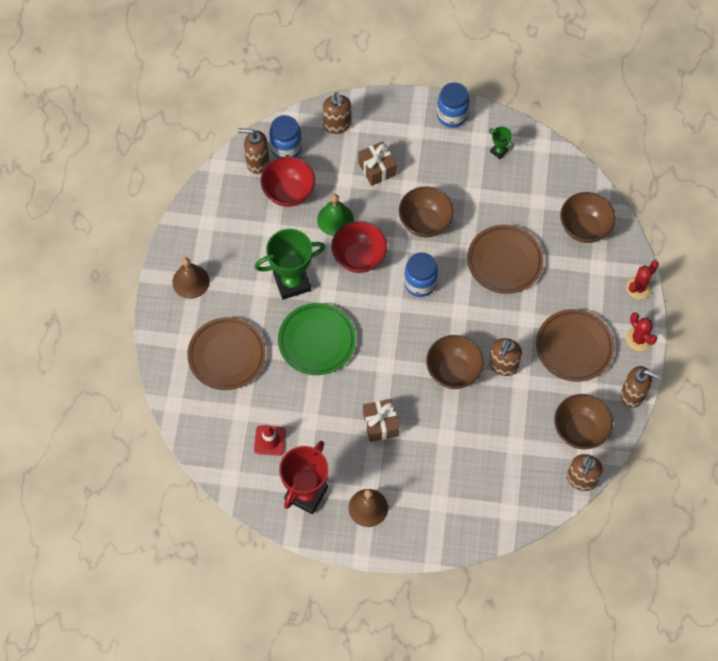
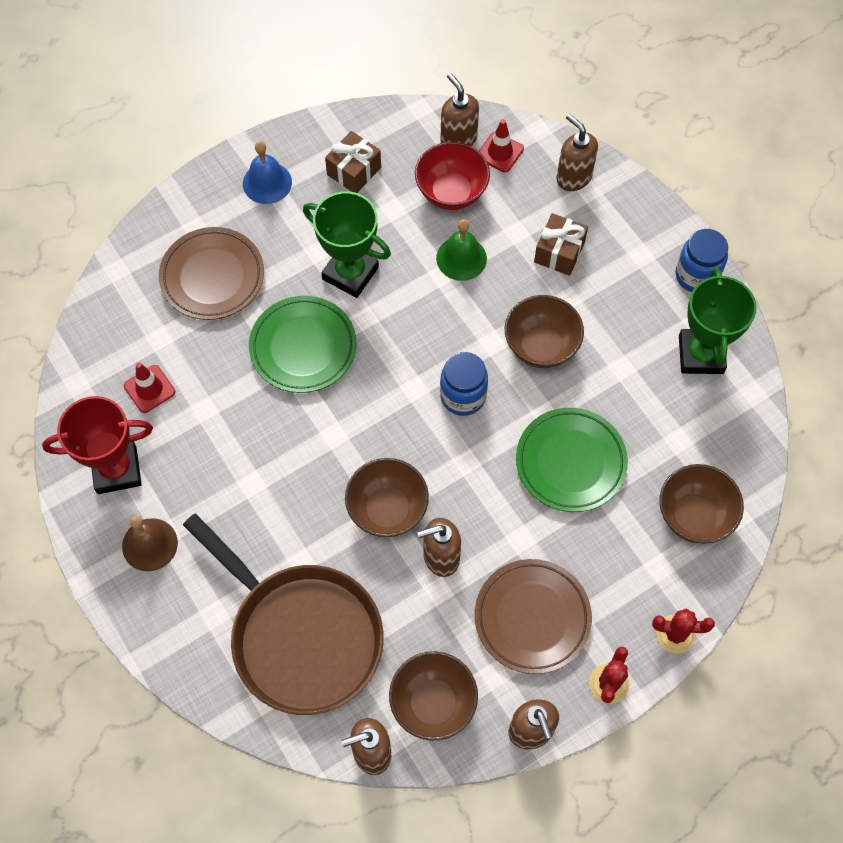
camera: 50 degrees right, 0 degrees up
brown bell [172,257,210,299] -> blue bell [243,141,292,204]
blue jar [269,115,302,158] -> red traffic cone [479,119,524,173]
brown soap dispenser [322,92,351,134] -> brown soap dispenser turned 105 degrees clockwise [557,114,598,191]
red bowl [331,221,387,273] -> none
brown gift [363,399,399,442] -> brown gift moved to [325,131,381,193]
brown plate [467,225,544,294] -> green plate [516,408,628,512]
green trophy [489,126,514,159] -> green trophy [679,268,757,374], size x2.22
none -> brown pan [183,513,383,715]

